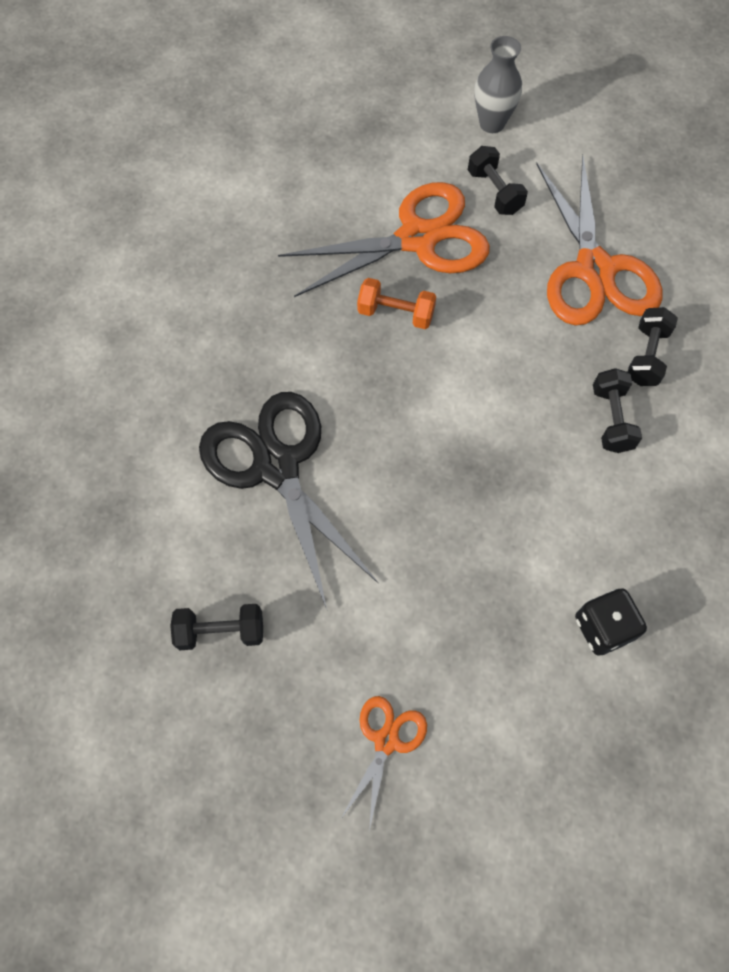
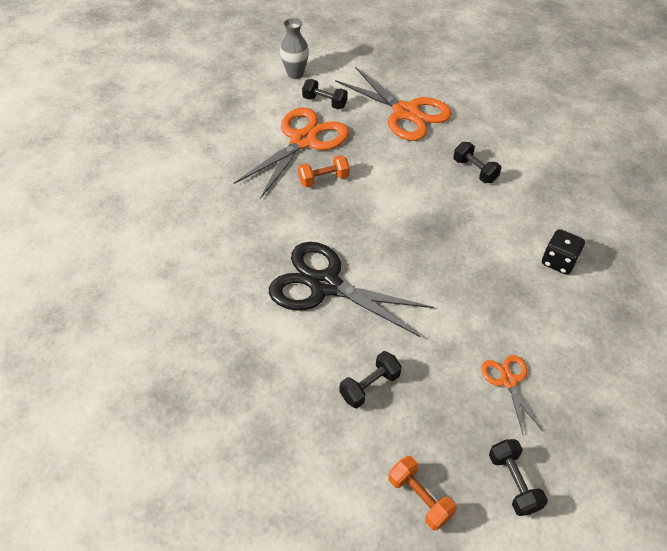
camera: 35 degrees left, 15 degrees down
black dumbbell [628,307,678,386] -> black dumbbell moved to [489,439,548,516]
none -> orange dumbbell [388,456,457,531]

